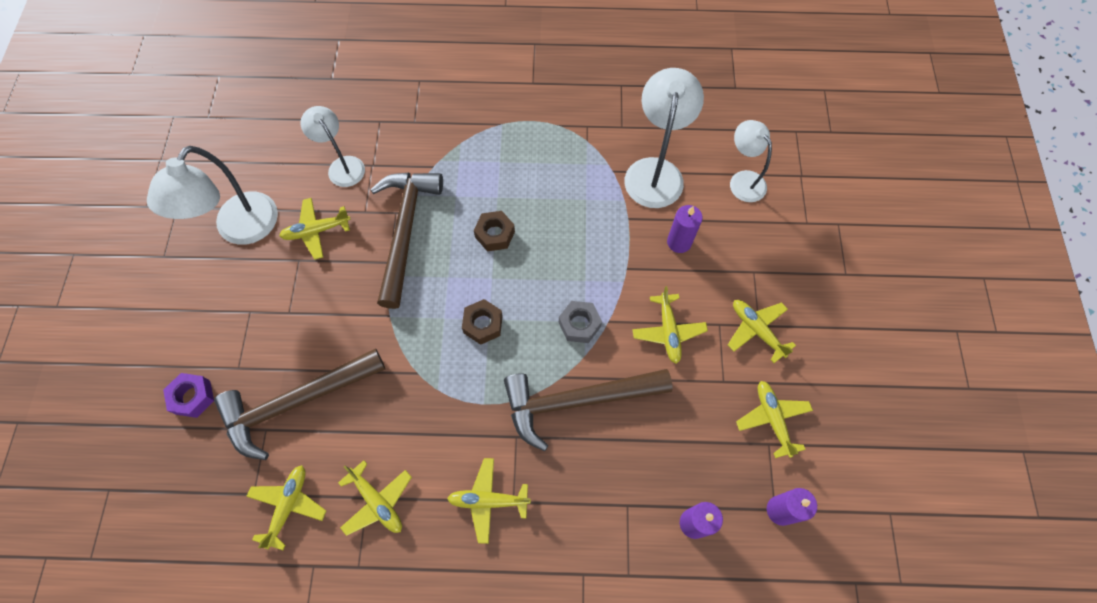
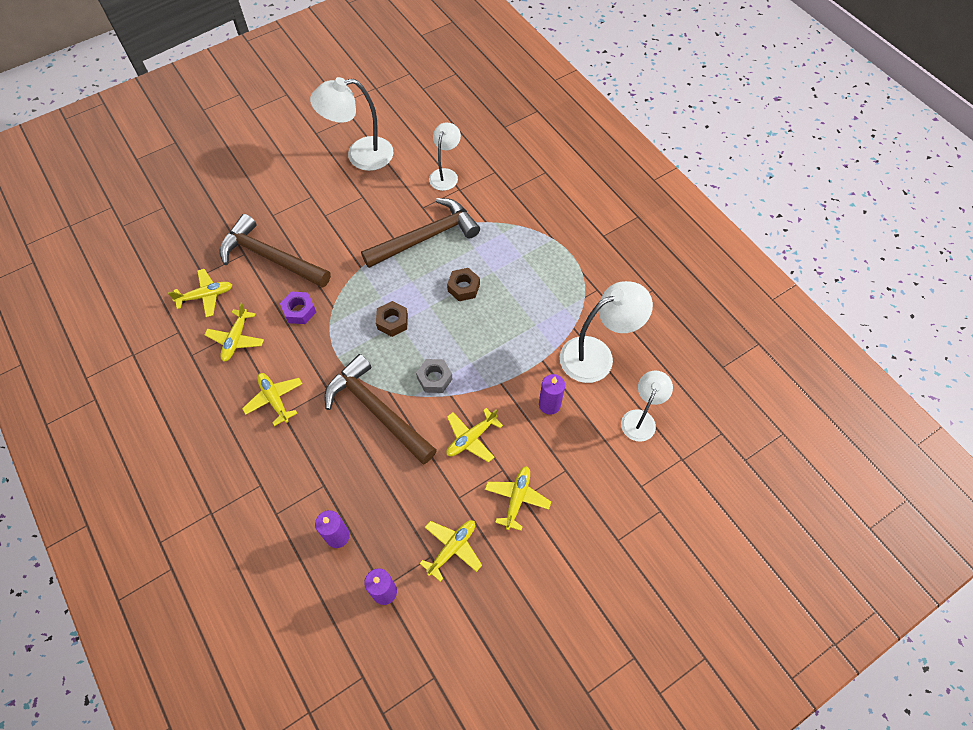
camera: 55 degrees right, 5 degrees down
purple nut [163,373,214,418] -> purple nut moved to [280,292,316,324]
yellow plane [279,198,351,260] -> none

